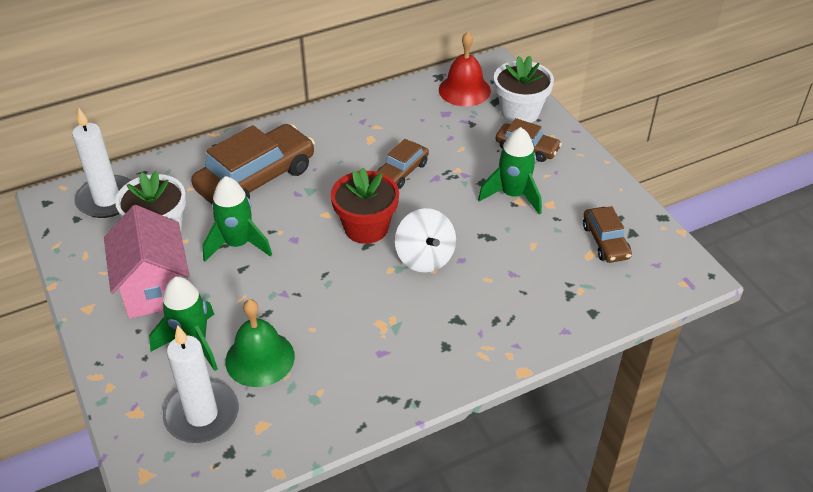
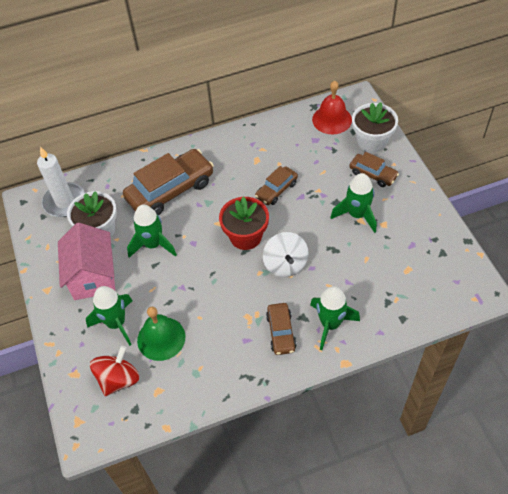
camera: 10 degrees right, 10 degrees up
white candle [163,325,239,443] -> red spinning top [90,346,139,396]
brown car [583,206,632,263] -> brown car moved to [266,303,296,355]
none -> green rocket [310,286,360,350]

